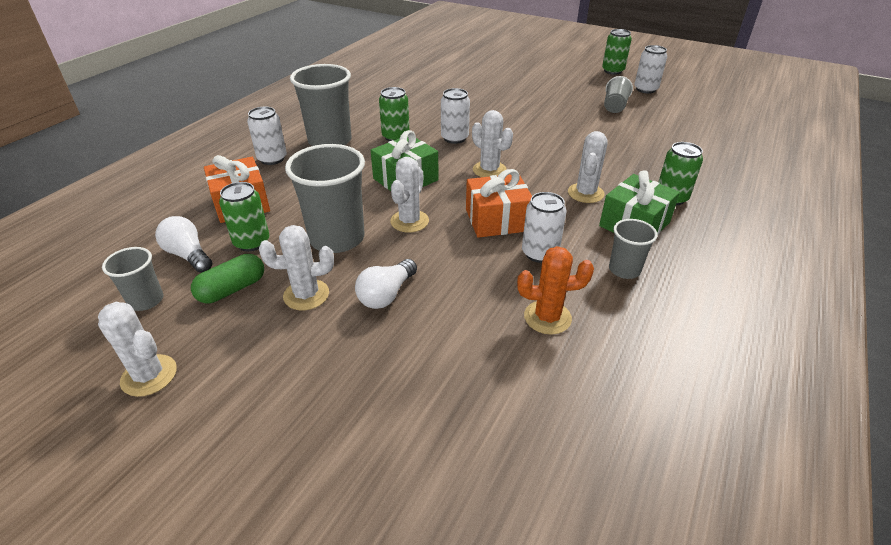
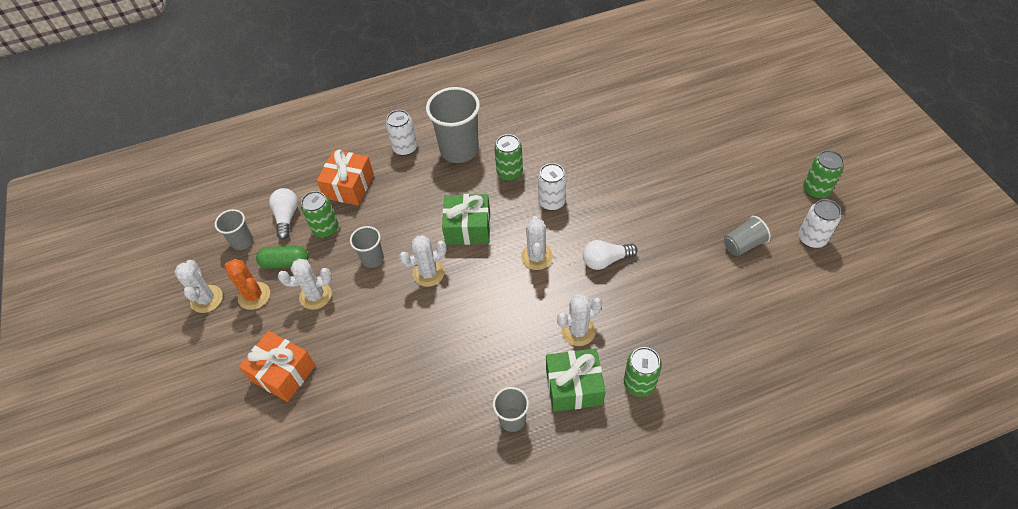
camera: 45 degrees right, 15 degrees up
white cactus [259,225,334,310] -> white cactus turned 45 degrees counterclockwise [278,259,332,310]
grey cup [285,144,365,253] -> grey cup [350,226,384,268], size x0.53
white light bulb [355,259,417,309] -> white light bulb moved to [583,240,638,270]
orange gift [466,169,532,238] -> orange gift moved to [239,331,316,402]
orange cactus [517,246,594,335] -> orange cactus moved to [224,259,270,310]
white can [522,192,567,263] -> none

